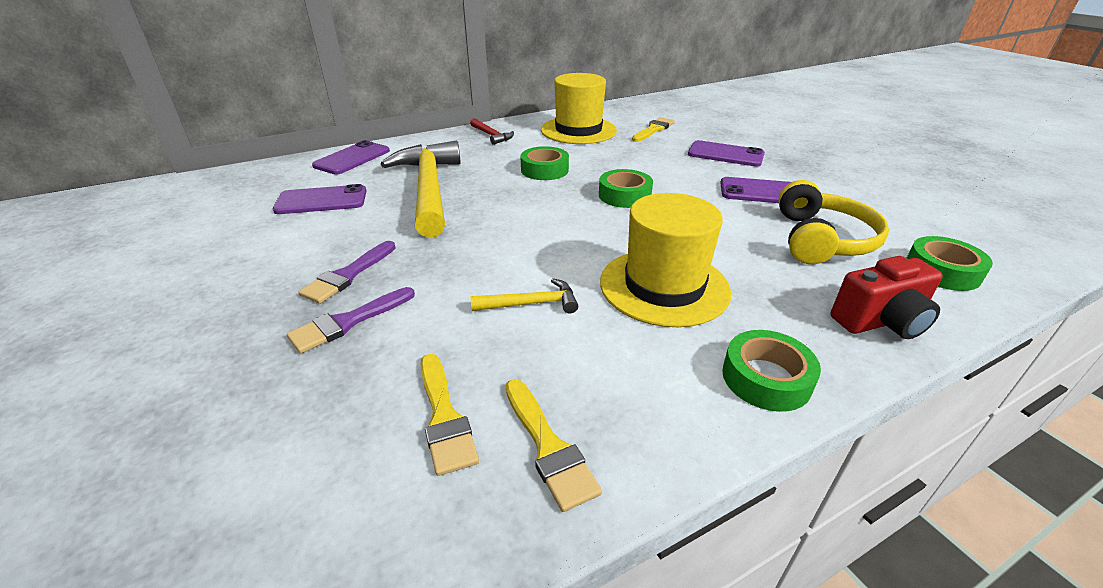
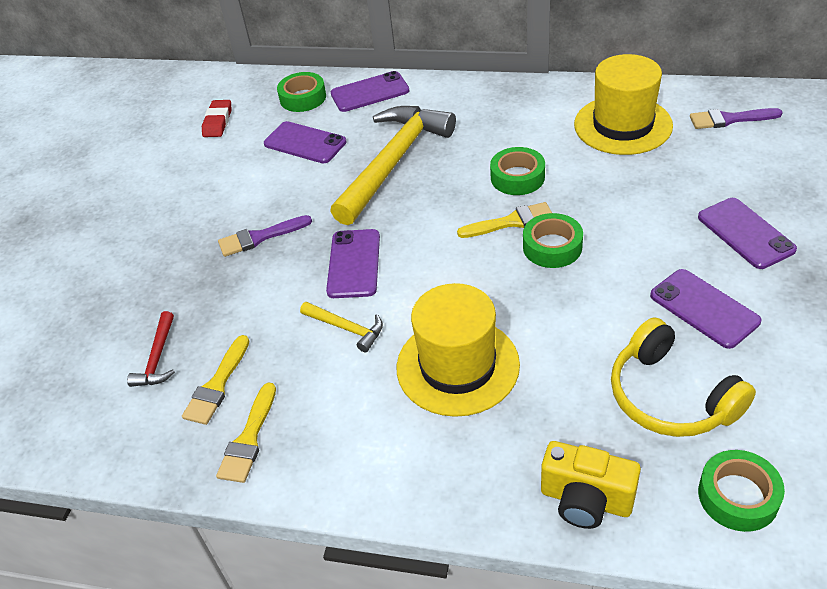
camera: 45 degrees right, 10 degrees up
purple brush [287,287,415,353] -> purple brush moved to [690,108,783,129]
red hammer [470,118,514,145] -> red hammer moved to [127,311,175,387]
yellow brush [632,117,675,142] -> yellow brush moved to [457,202,552,238]
green tape [722,330,821,412] -> green tape moved to [277,72,326,112]
yellow headphones [778,180,889,264] -> yellow headphones turned 90 degrees clockwise [611,318,756,437]
red camera [830,256,943,339] -> yellow camera [541,441,641,529]
none -> red eraser [202,100,232,137]
none -> purple phone [326,229,380,298]

